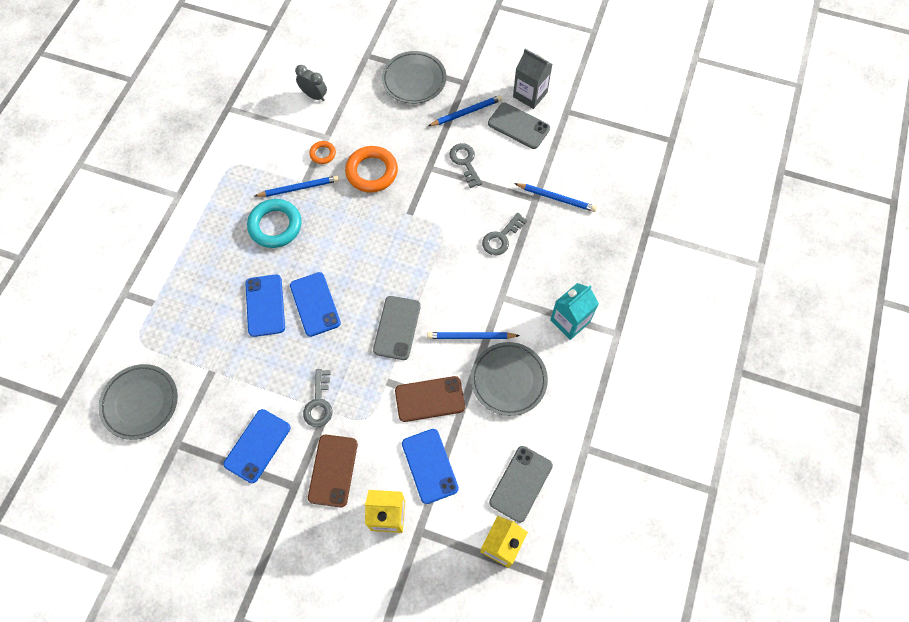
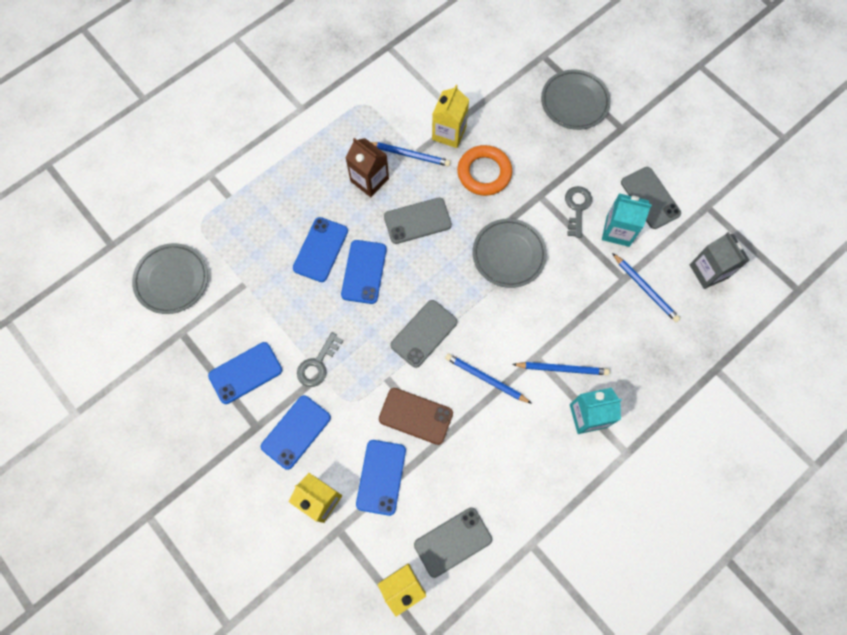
camera: 30 degrees right, 5 degrees up
turquoise ring [247,199,302,248] -> brown carton [346,138,389,197]
grey clock [295,65,327,101] -> none
brown phone [308,435,358,508] -> blue phone [261,395,331,470]
orange ring [309,141,336,164] -> yellow carton [432,85,469,148]
blue pencil [428,95,502,126] -> blue pencil moved to [512,362,610,375]
grey plate [471,342,548,416] -> grey plate moved to [472,219,547,288]
grey key [482,213,527,255] -> none
grey carton [513,49,552,109] -> grey carton moved to [689,232,749,289]
none -> grey phone [384,198,452,244]
none -> turquoise carton [602,193,652,247]

